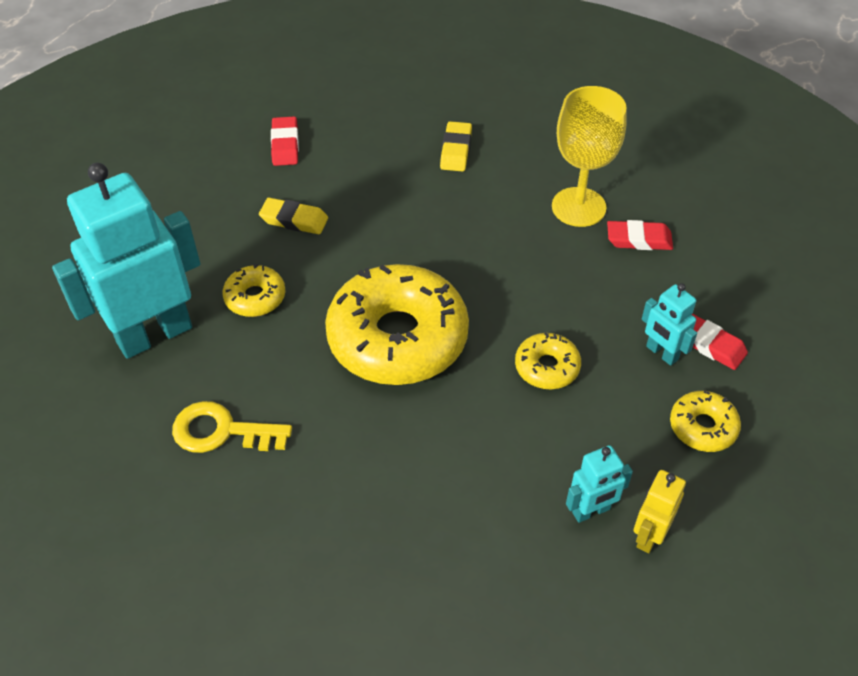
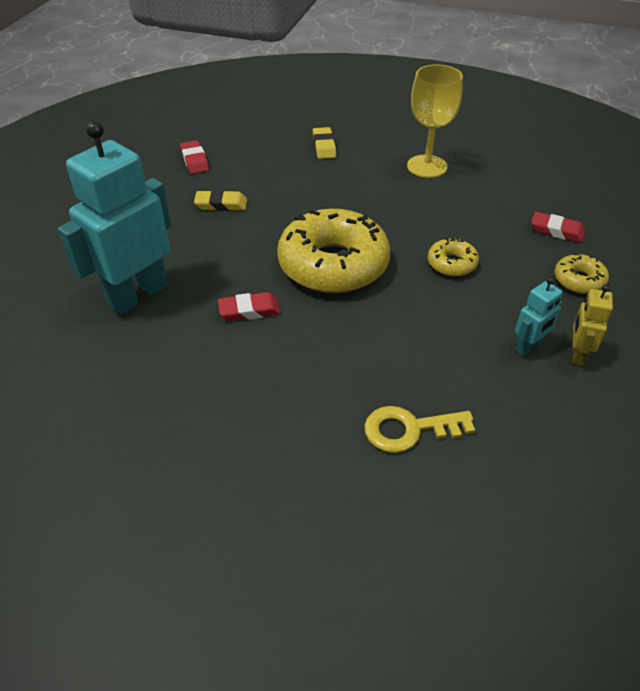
camera: 15 degrees left, 5 degrees down
yellow key [172,401,292,453] -> yellow key moved to [364,406,475,453]
yellow donut [222,264,286,317] -> none
red eraser [607,220,673,250] -> red eraser moved to [218,292,281,321]
turquoise robot [642,283,697,366] -> none

